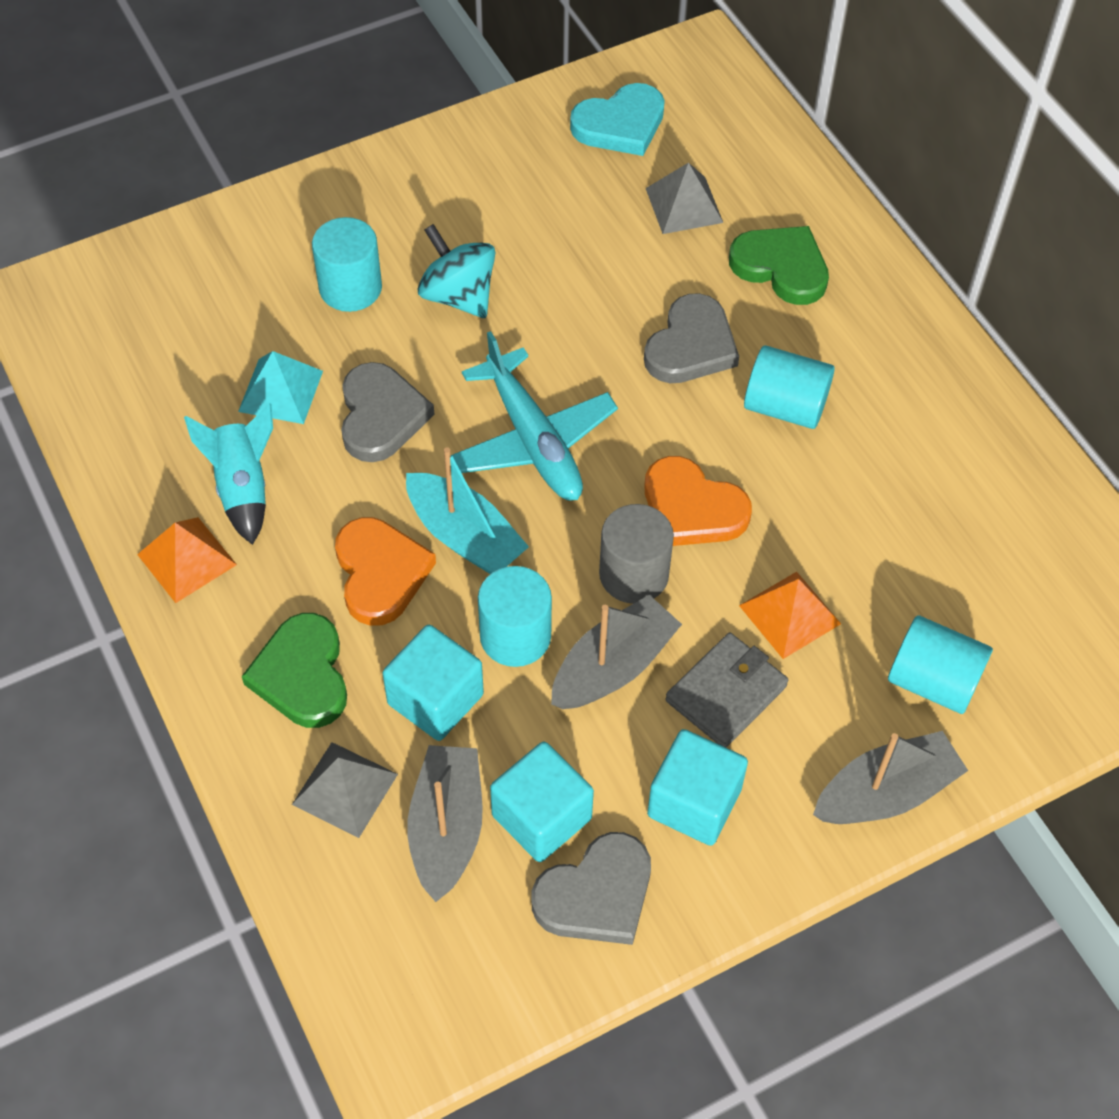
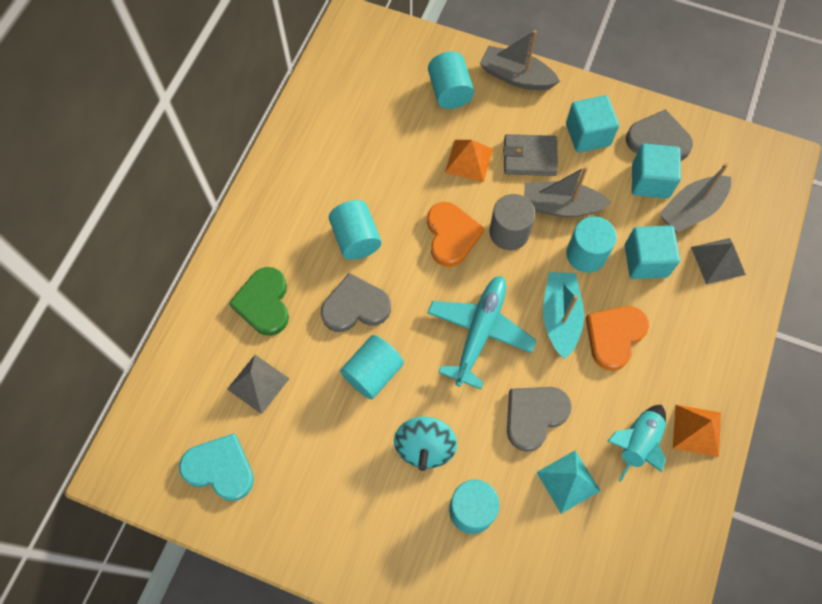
camera: 130 degrees left, 10 degrees up
green heart [242,613,347,728] -> none
none -> turquoise cylinder [340,335,404,399]

